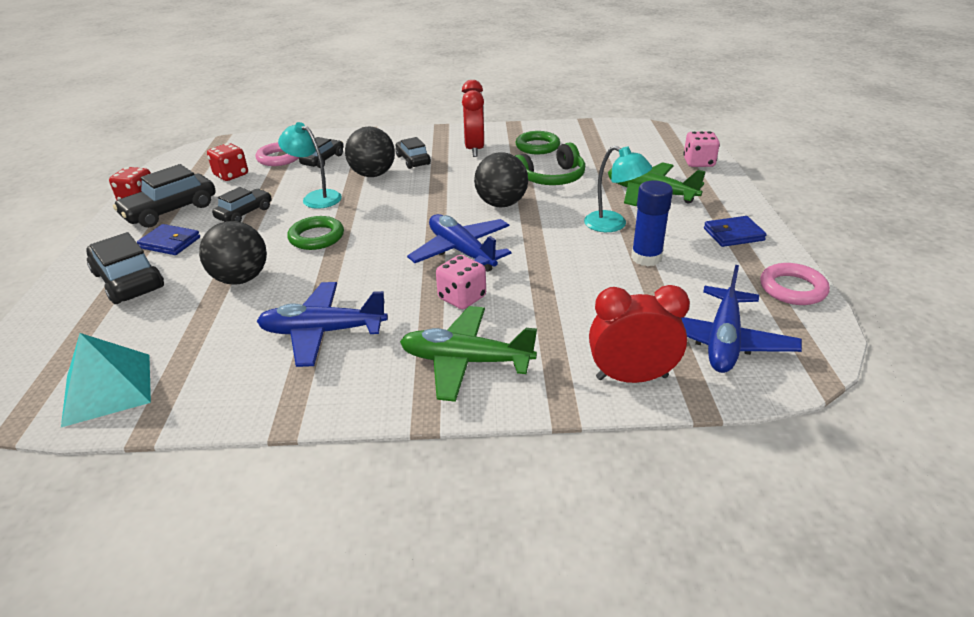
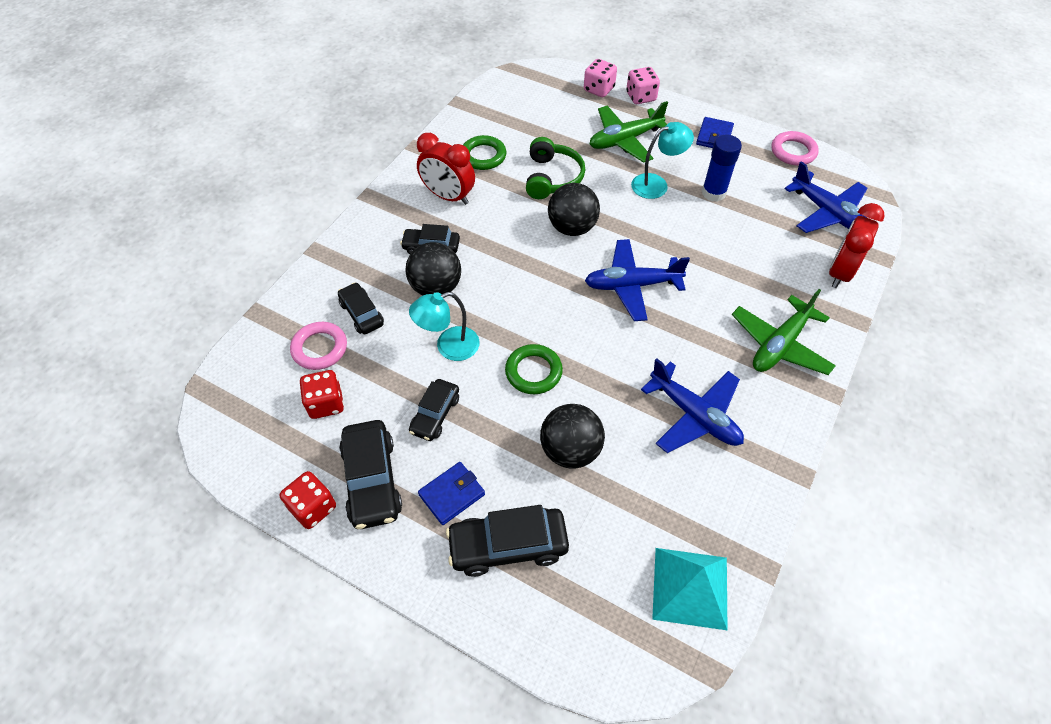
camera: 60 degrees left, 20 degrees up
black car [212,187,272,222] -> black car turned 135 degrees counterclockwise [409,379,459,441]
blue plane [257,282,388,367] -> blue plane turned 75 degrees counterclockwise [641,358,744,453]
pink dice [436,255,486,309] -> pink dice moved to [626,67,660,104]

